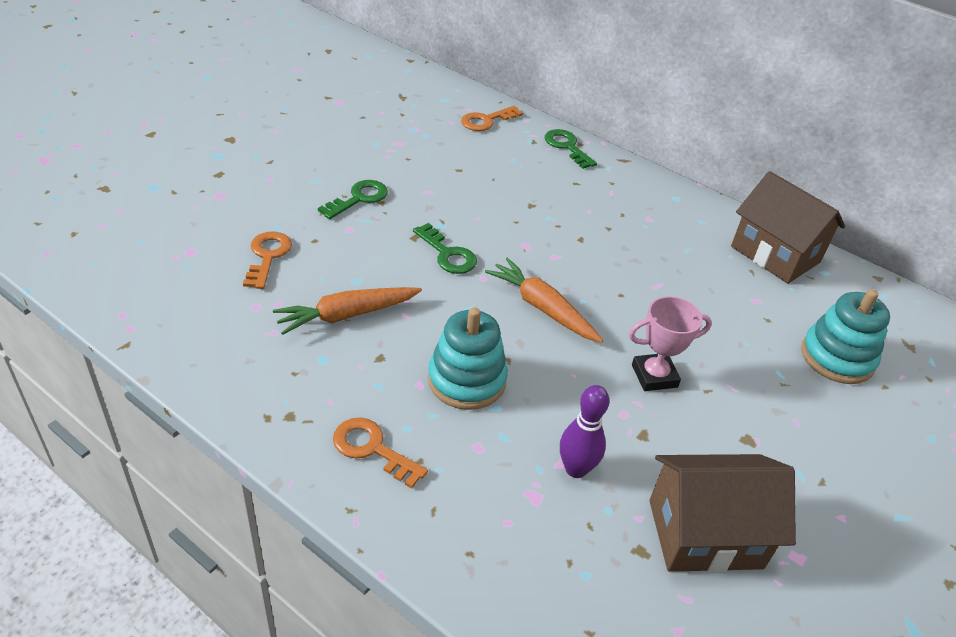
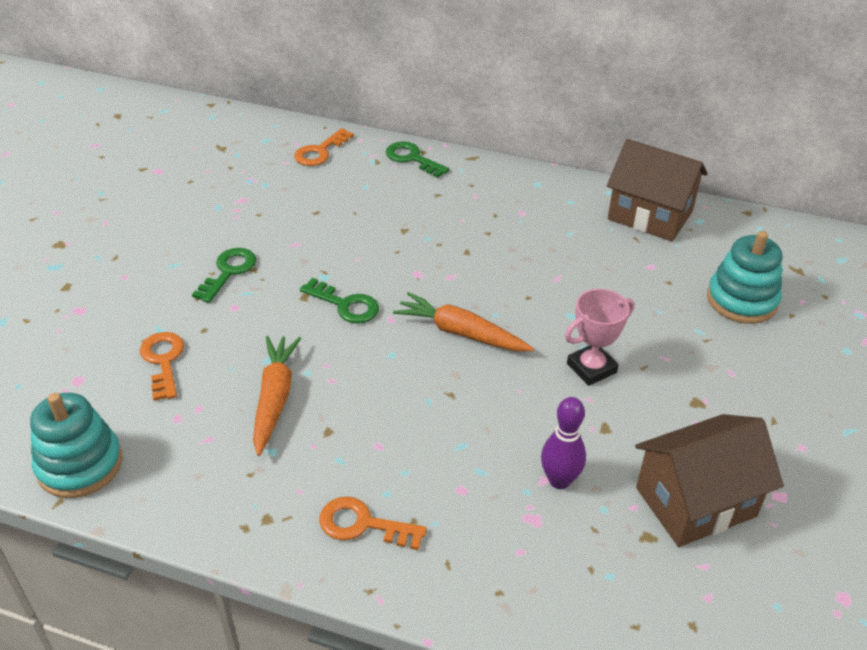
camera: 15 degrees left, 0 degrees up
orange carrot [273,287,422,335] -> orange carrot turned 135 degrees clockwise [253,336,301,456]
turquoise stacking toy [428,307,508,410] -> turquoise stacking toy moved to [30,393,122,498]

